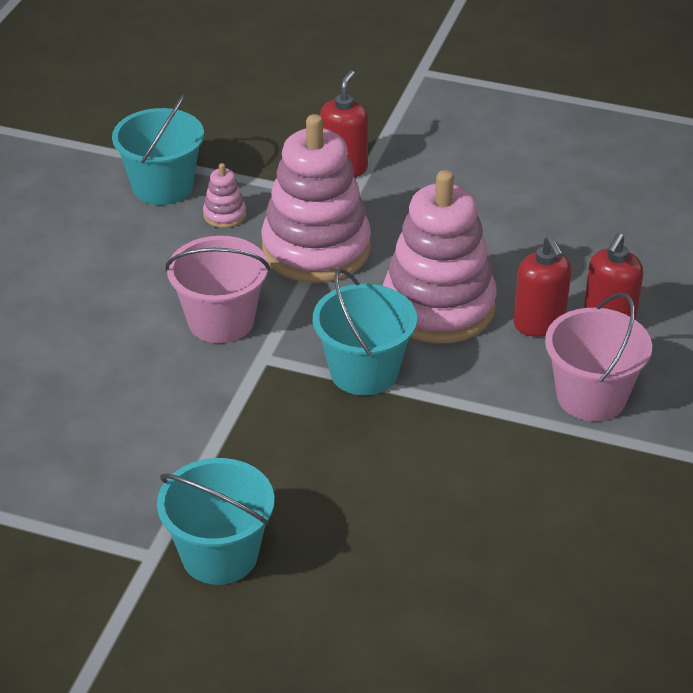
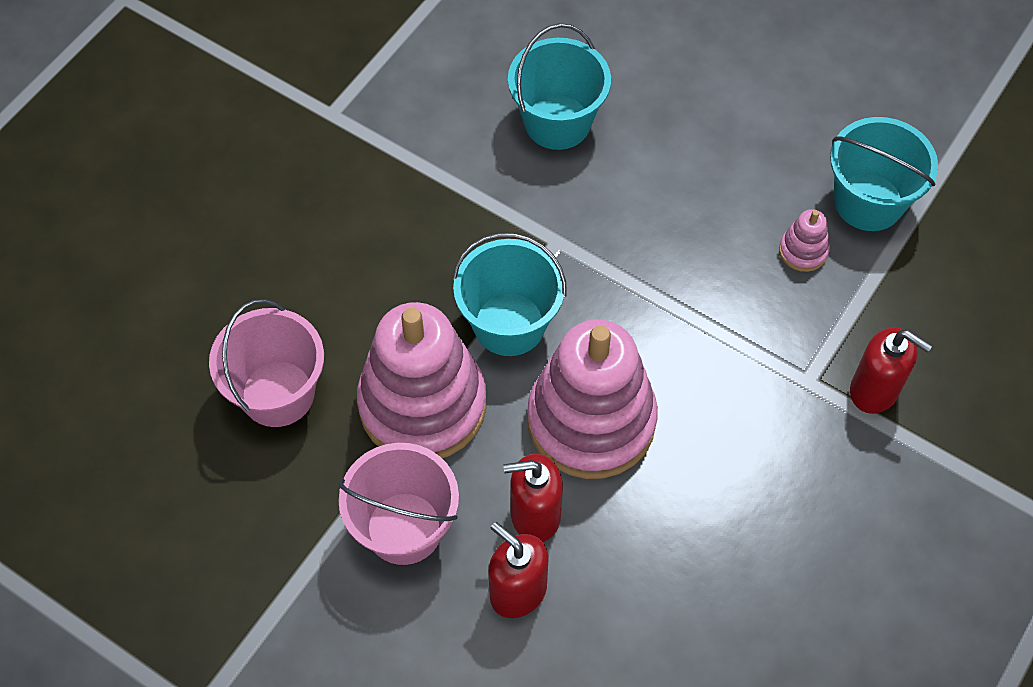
camera: 105 degrees right, 20 degrees up
turquoise bucket [157,458,275,585] -> turquoise bucket moved to [508,23,611,150]
pink bucket [165,236,270,343] -> pink bucket moved to [209,299,324,427]
pink stacking toy [261,114,371,283] -> pink stacking toy moved to [357,302,486,458]

